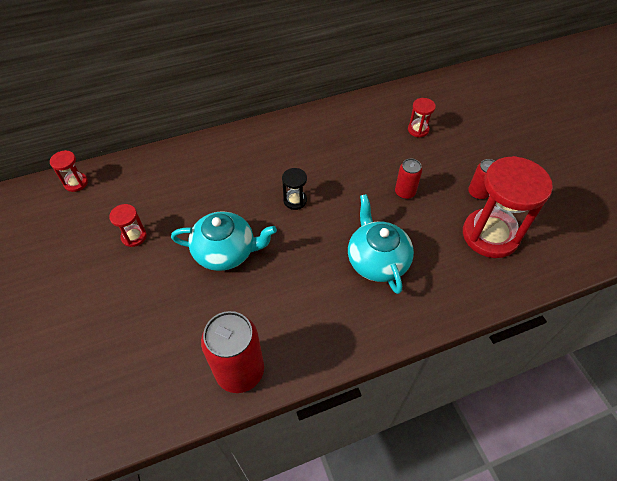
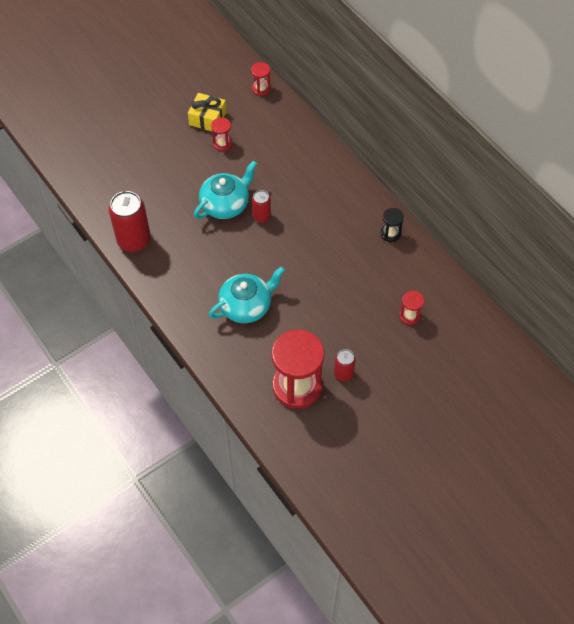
camera: 75 degrees right, 5 degrees up
turquoise teapot [171,211,277,271] -> turquoise teapot turned 120 degrees counterclockwise [194,161,257,219]
black hourglass [282,168,307,210] -> black hourglass moved to [380,208,404,242]
red can [395,159,422,199] -> red can moved to [252,190,271,223]
none -> yellow gift [188,93,226,131]

